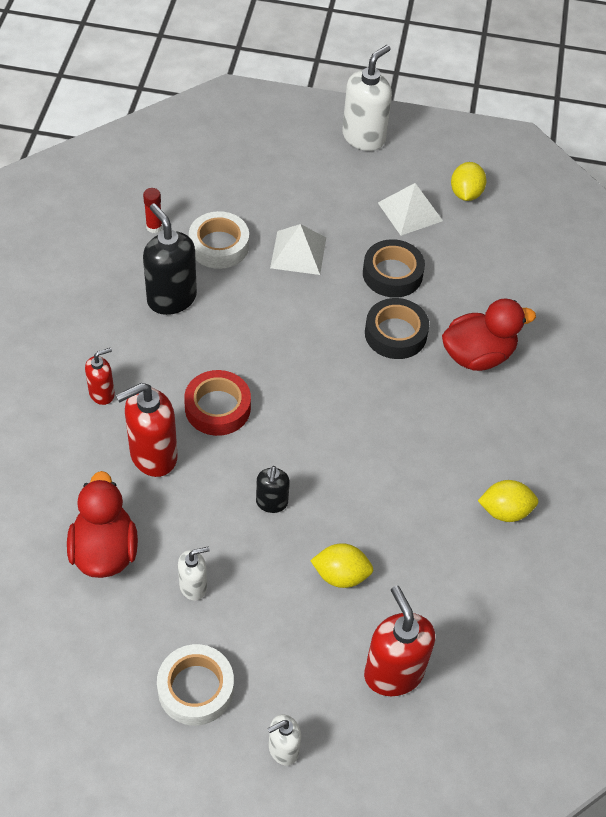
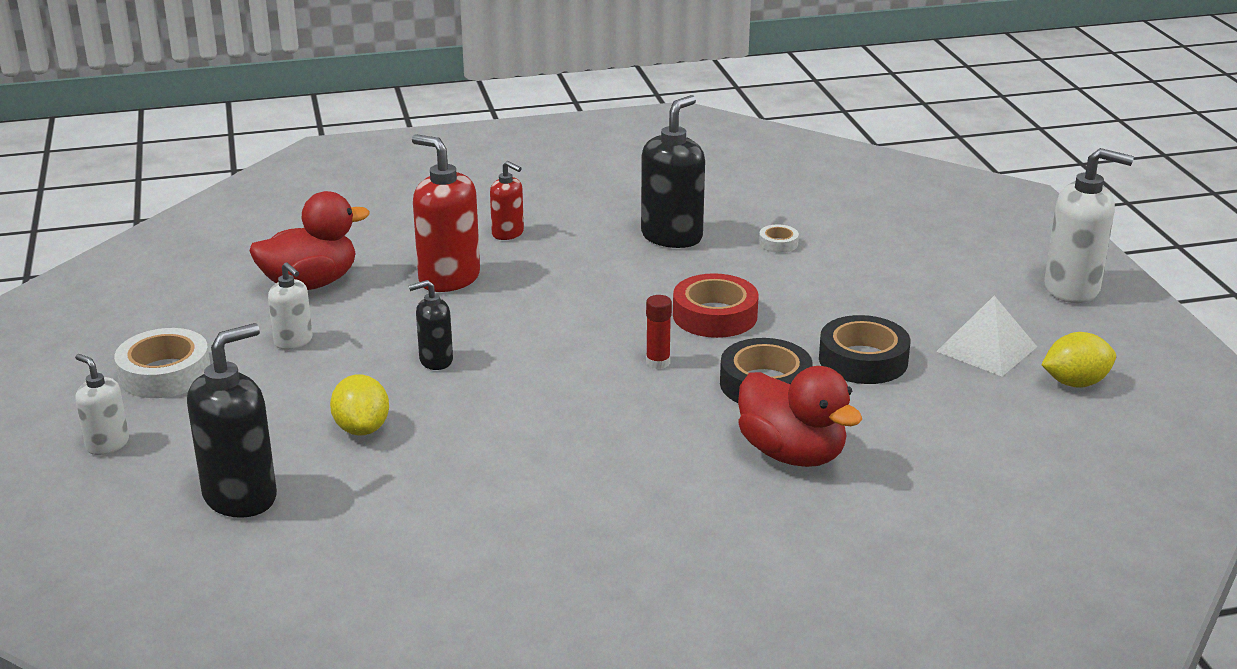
camera: 70 degrees right, 25 degrees down
red glue stick [143,188,162,233] -> red glue stick moved to [646,295,672,369]
red tape [184,370,251,436] -> red tape moved to [673,273,759,338]
white tape [189,211,249,269] -> white tape [759,225,799,253], size x0.50
white pyramid [270,224,326,275] -> none
red soap dispenser [364,585,435,696] -> black soap dispenser [187,323,277,518]
yellow lemon [478,480,538,522] -> none

